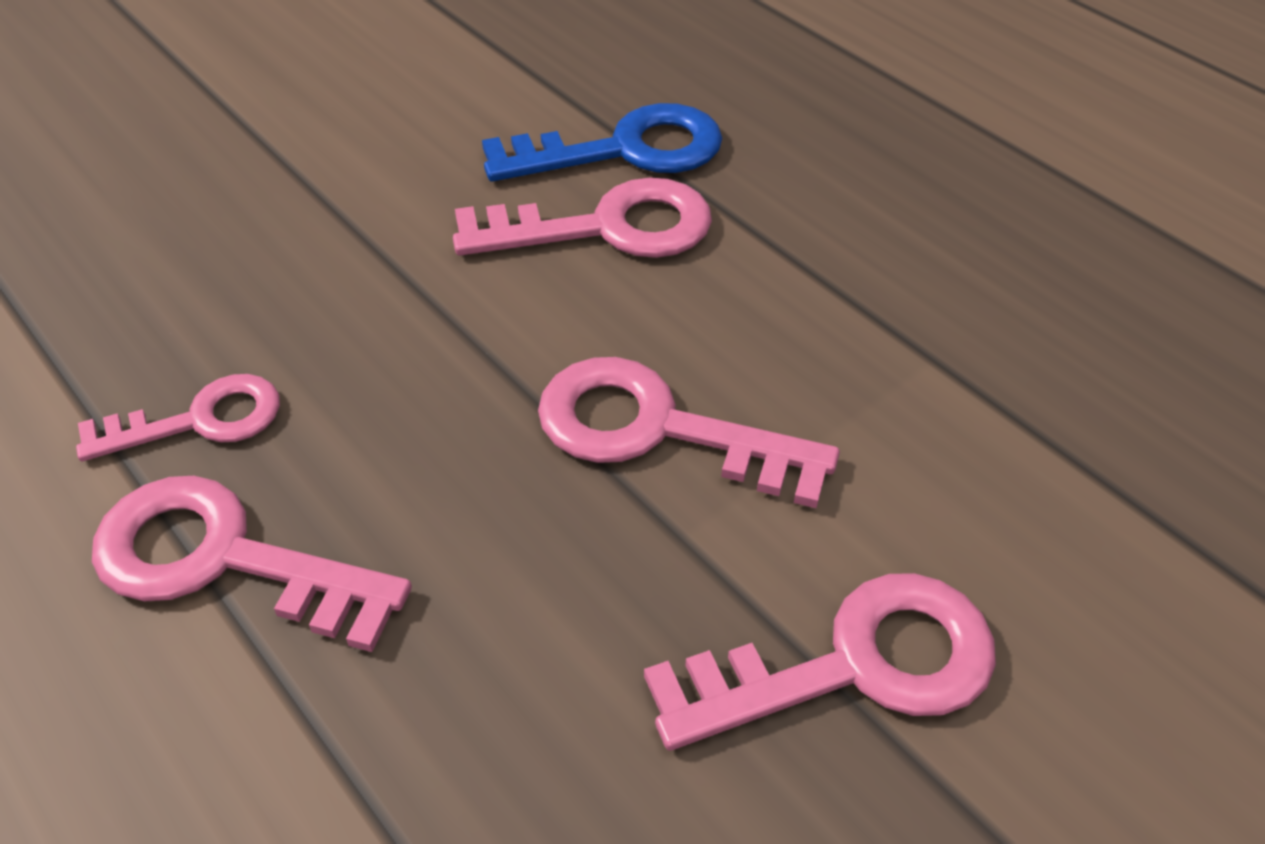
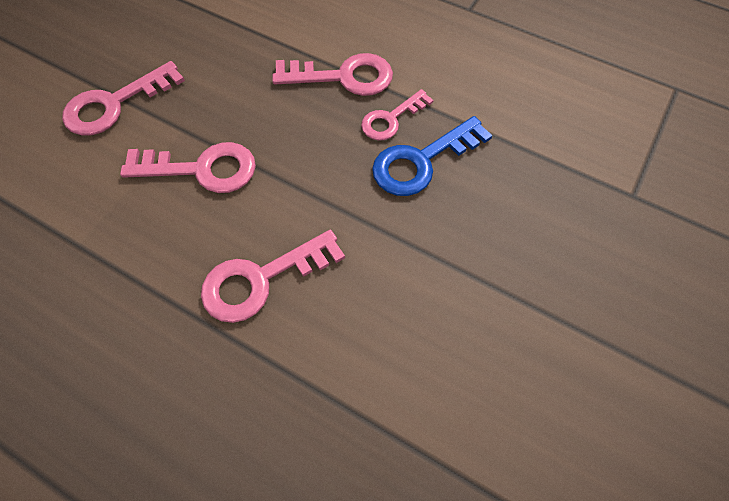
camera: 160 degrees right, 15 degrees up
blue key [482,103,722,182] -> blue key moved to [372,116,493,196]

